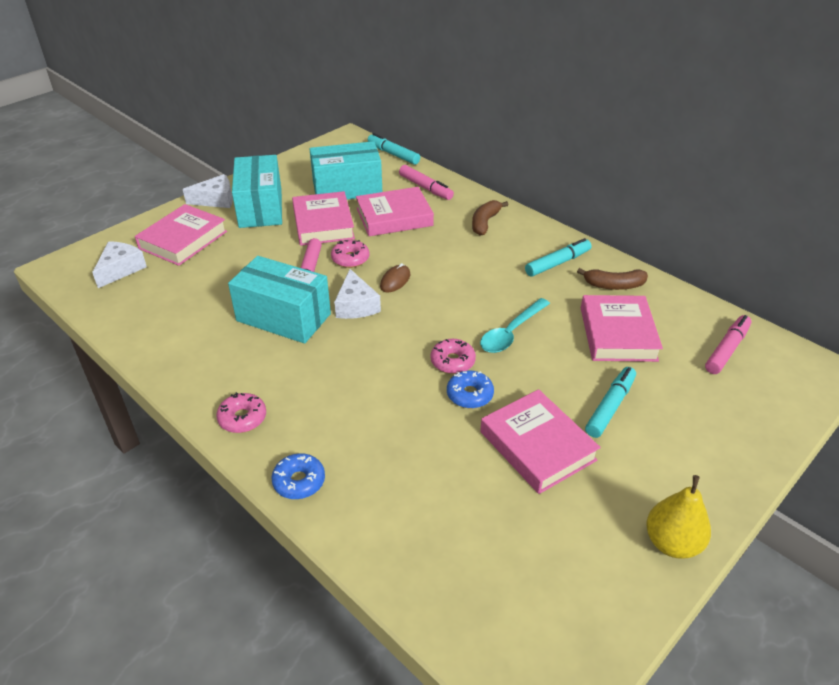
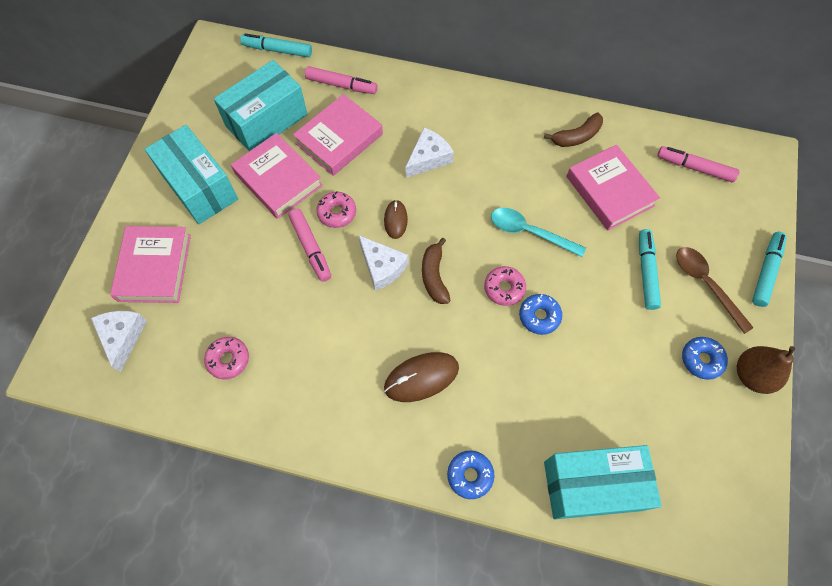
camera: 30 degrees left, 25 degrees up
white cheese [183,174,233,208] -> white cheese moved to [405,128,454,178]
pink donut [216,392,266,433] -> pink donut moved to [204,337,249,379]
turquoise box [228,256,331,344] -> turquoise box moved to [544,445,662,519]
brown banana [472,200,508,236] -> brown banana moved to [422,238,450,304]
turquoise spoon [480,298,550,353] -> turquoise spoon turned 105 degrees clockwise [491,208,586,257]
pink book [480,389,601,494] -> none
turquoise marker [525,238,591,277] -> turquoise marker moved to [752,232,787,307]
yellow pear [646,475,711,559] -> brown pear [737,346,795,394]
pink marker [705,315,752,374] -> pink marker turned 75 degrees counterclockwise [657,146,739,182]
none -> brown mouse [384,352,459,402]
none -> brown spoon [676,247,754,334]
none -> blue donut [682,337,728,380]

